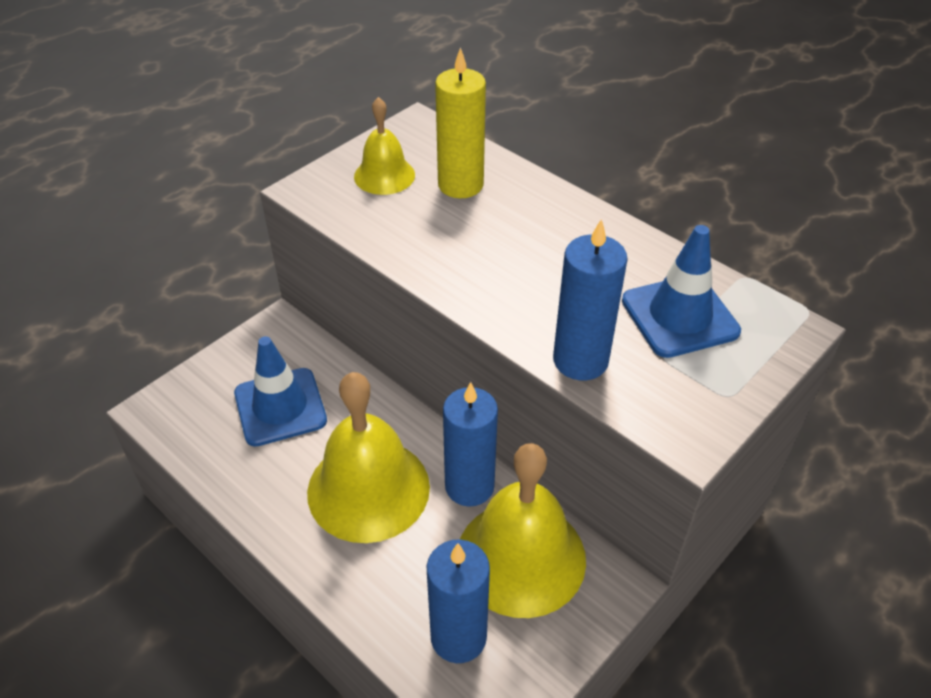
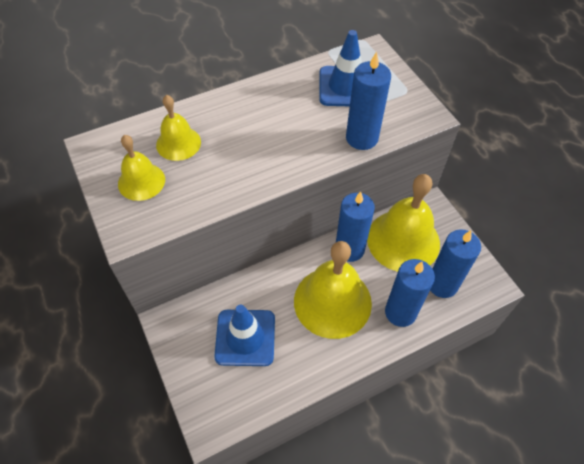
camera: 70 degrees left, 10 degrees up
yellow candle [435,47,486,198] -> yellow bell [156,95,201,161]
none -> blue candle [385,259,435,327]

